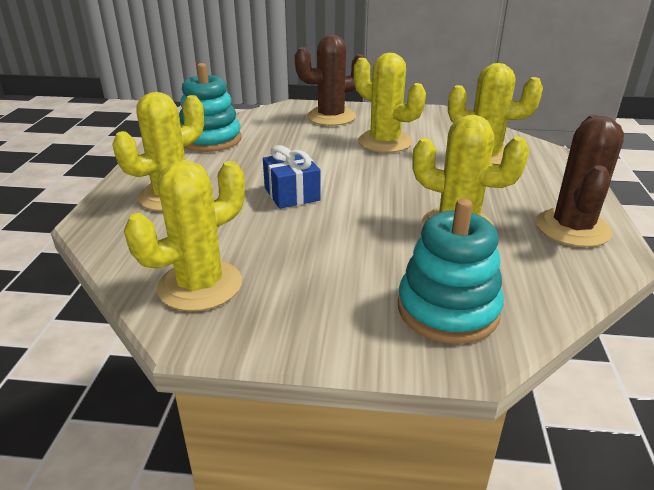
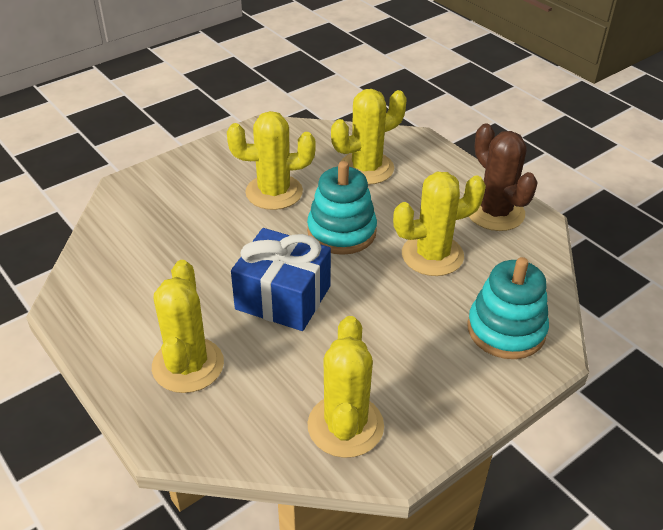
camera: 45 degrees left, 10 degrees up
turquoise stacking toy [179,63,241,152] -> turquoise stacking toy moved to [307,161,377,255]
blue gift [263,145,321,209] -> blue gift [231,228,331,331], size x1.56
brown cactus [295,35,365,126] -> none

